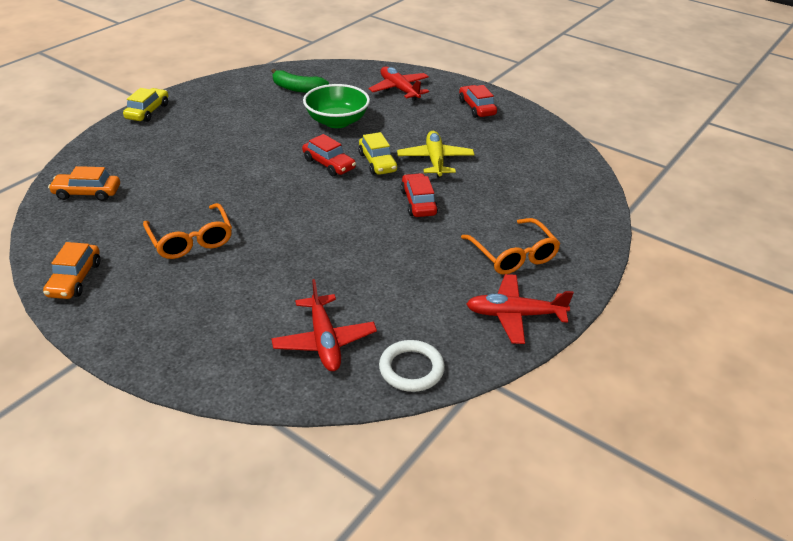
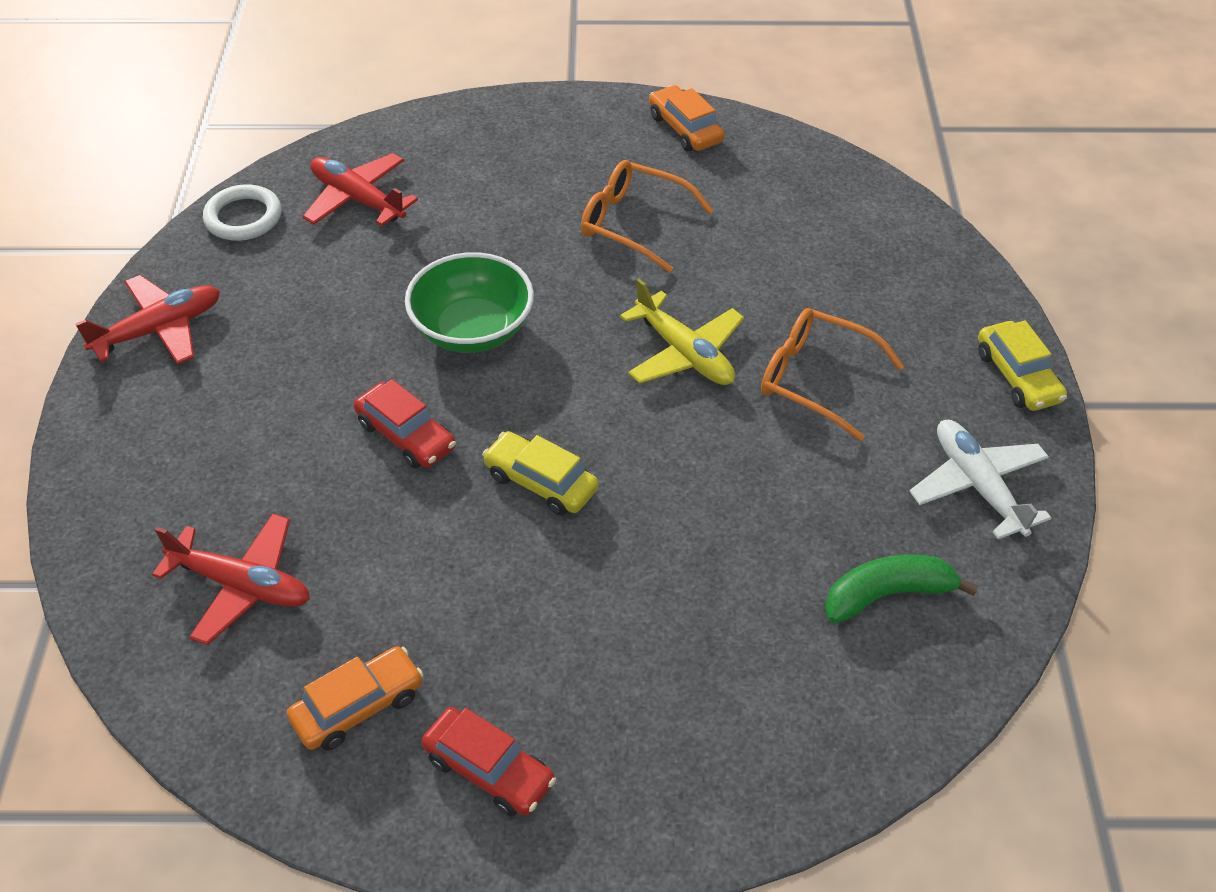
camera: 145 degrees right, 10 degrees up
orange car [48,166,120,201] -> orange car moved to [287,646,424,751]
red car [302,134,356,176] -> none
green bowl [303,84,370,128] -> green bowl moved to [405,252,534,353]
red plane [369,67,429,101] -> red plane moved to [152,514,310,645]
yellow plane [397,131,474,177] -> yellow plane moved to [620,279,744,385]
orange glasses [461,218,560,275] -> orange glasses moved to [761,308,905,441]
none -> white plane [909,420,1051,539]

